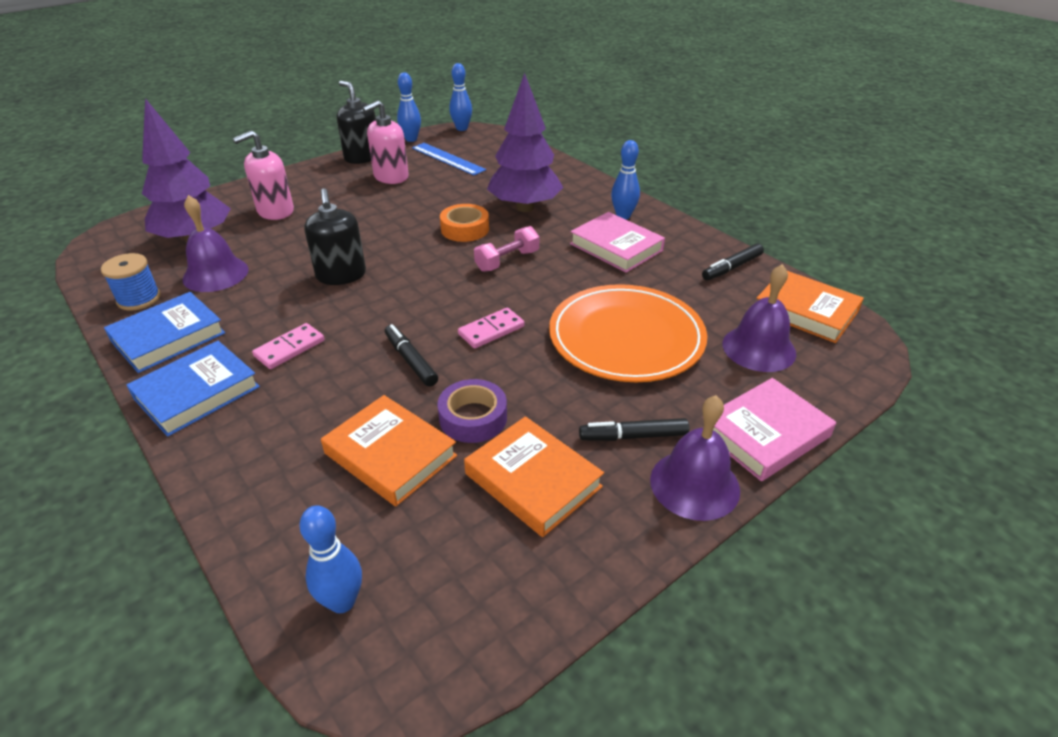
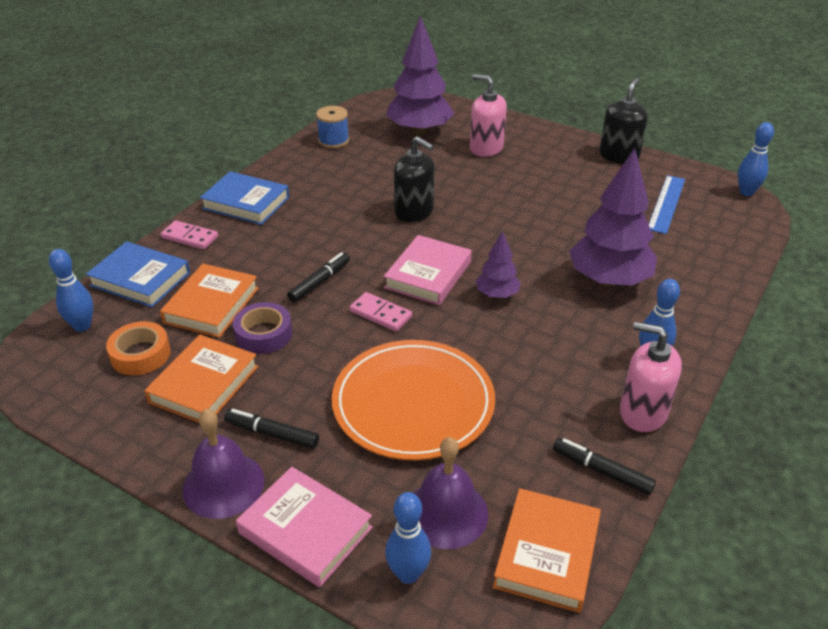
camera: 70 degrees right, 0 degrees up
blue book [104,292,225,373] -> blue book moved to [86,241,190,307]
purple bell [182,195,249,292] -> none
pink domino [252,323,325,369] -> pink domino moved to [161,220,218,249]
black soap dispenser [304,189,366,285] -> black soap dispenser turned 105 degrees counterclockwise [394,136,434,222]
pink soap dispenser [362,100,409,184] -> pink soap dispenser moved to [620,322,682,432]
blue bowling pin [397,72,421,142] -> blue bowling pin moved to [385,492,431,584]
orange tape [440,204,489,242] -> orange tape moved to [106,321,171,375]
pink dumbbell [474,226,539,272] -> purple tree [476,231,521,298]
pink book [570,212,665,273] -> pink book moved to [384,235,472,305]
black marker [579,418,689,441] -> black marker turned 45 degrees counterclockwise [224,409,319,449]

